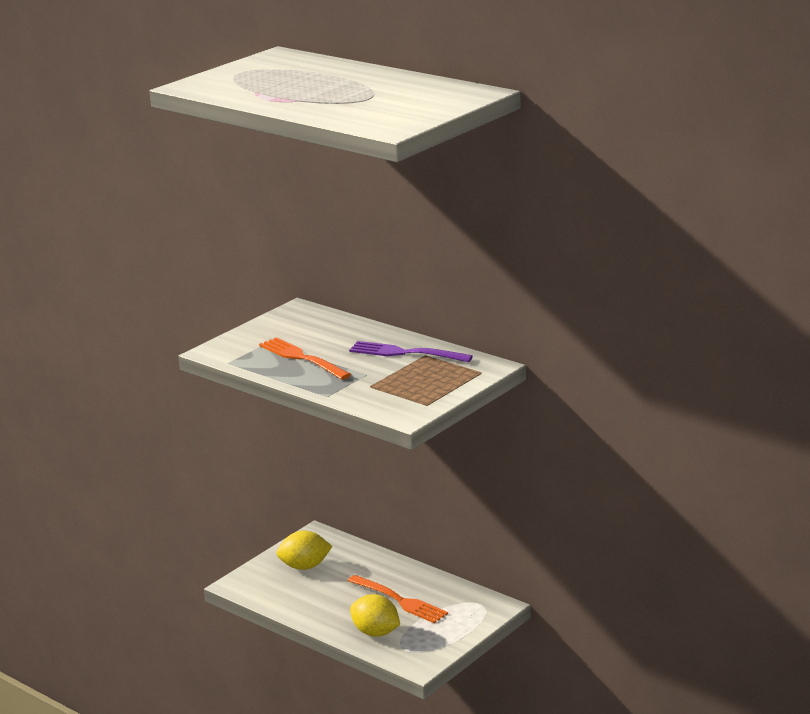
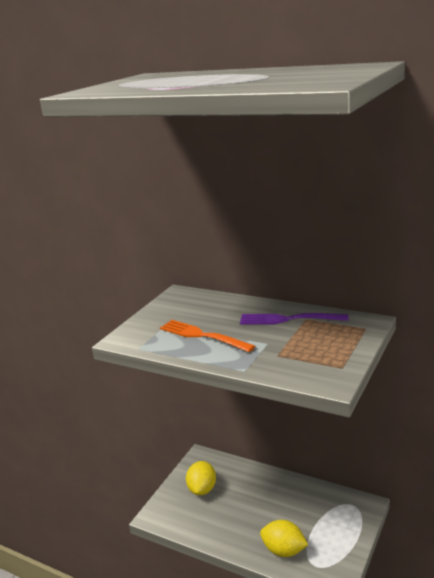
camera: 10 degrees left, 0 degrees up
yellow lemon [276,531,333,570] -> yellow lemon turned 60 degrees counterclockwise [186,461,216,495]
orange fork [348,575,448,623] -> none

